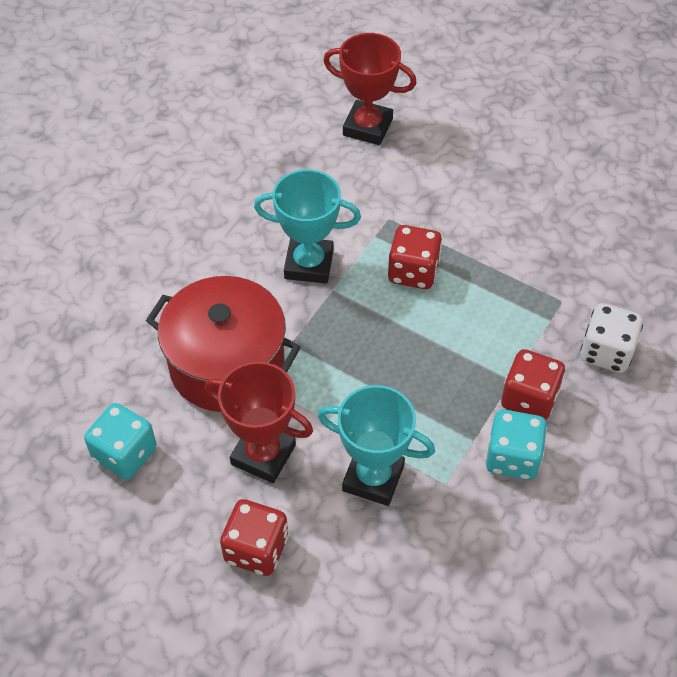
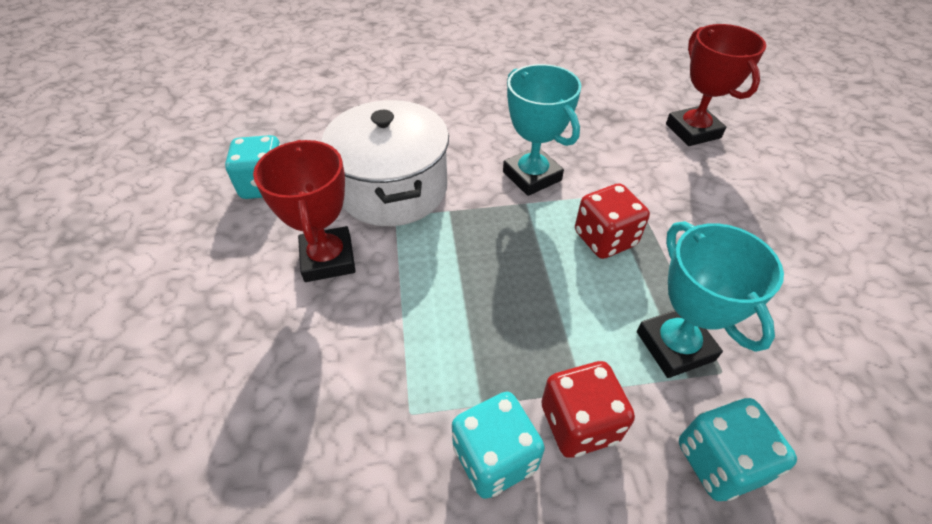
camera: 50 degrees right, 5 degrees down
red pot [146,276,301,412] -> white pot [321,100,449,226]
red dice [220,499,288,576] -> none
turquoise trophy [318,385,435,506] -> turquoise trophy moved to [637,221,784,378]
white dice [580,303,643,373] -> turquoise dice [679,398,797,501]

